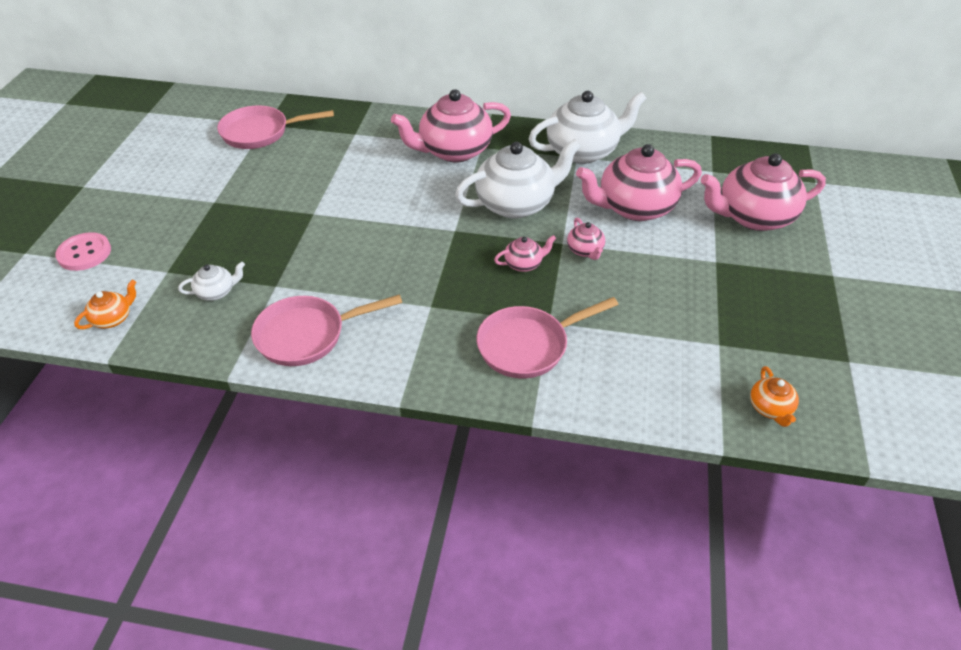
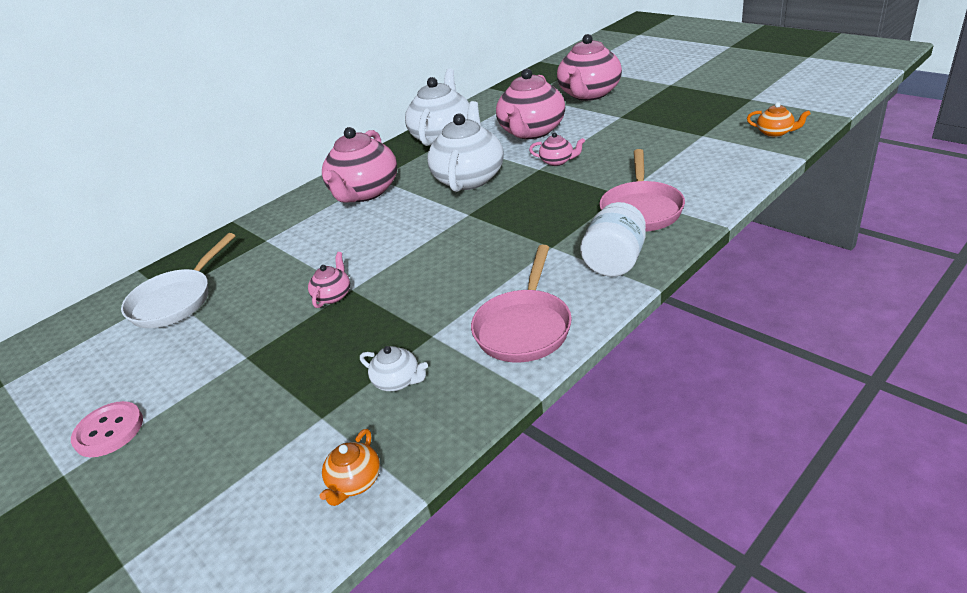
camera: 50 degrees left, 10 degrees down
pink button [55,232,111,271] -> pink button moved to [71,401,143,457]
orange teapot [74,280,136,329] -> orange teapot turned 150 degrees counterclockwise [319,429,380,506]
white teapot [178,262,245,301] -> white teapot turned 105 degrees clockwise [360,346,428,391]
pink pan [217,105,334,149] -> white pan [121,233,235,328]
pink teapot [494,235,556,272] -> pink teapot moved to [308,252,350,308]
none -> white jar [580,202,646,277]

